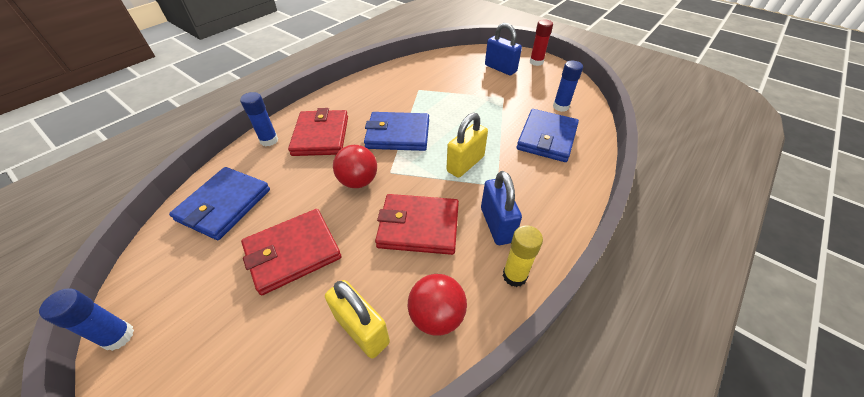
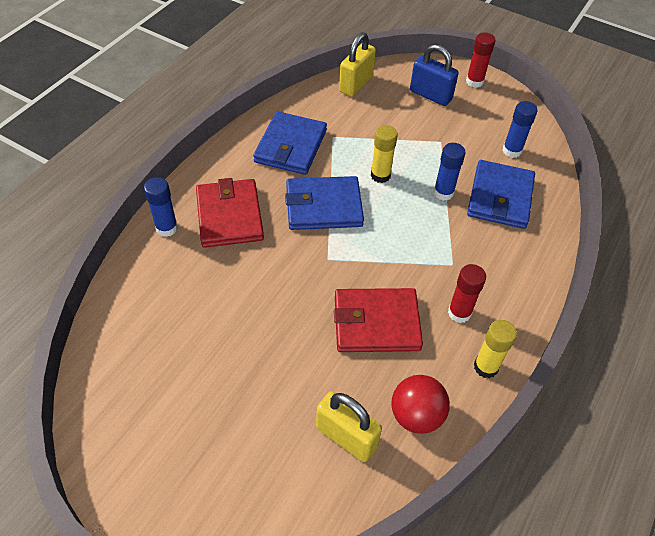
camera: 10 degrees left, 5 degrees up
blue glue stick [39,288,134,351] -> blue glue stick moved to [433,143,466,201]
blue wallet [169,167,270,240] -> blue wallet moved to [253,111,327,175]
red wallet [241,209,341,295] -> none
red ball [333,145,377,188] -> none
yellow padlock [447,112,488,178] -> yellow padlock moved to [339,32,376,97]
blue padlock [481,171,522,245] -> red glue stick [448,264,486,323]
none -> yellow glue stick [371,125,398,183]

